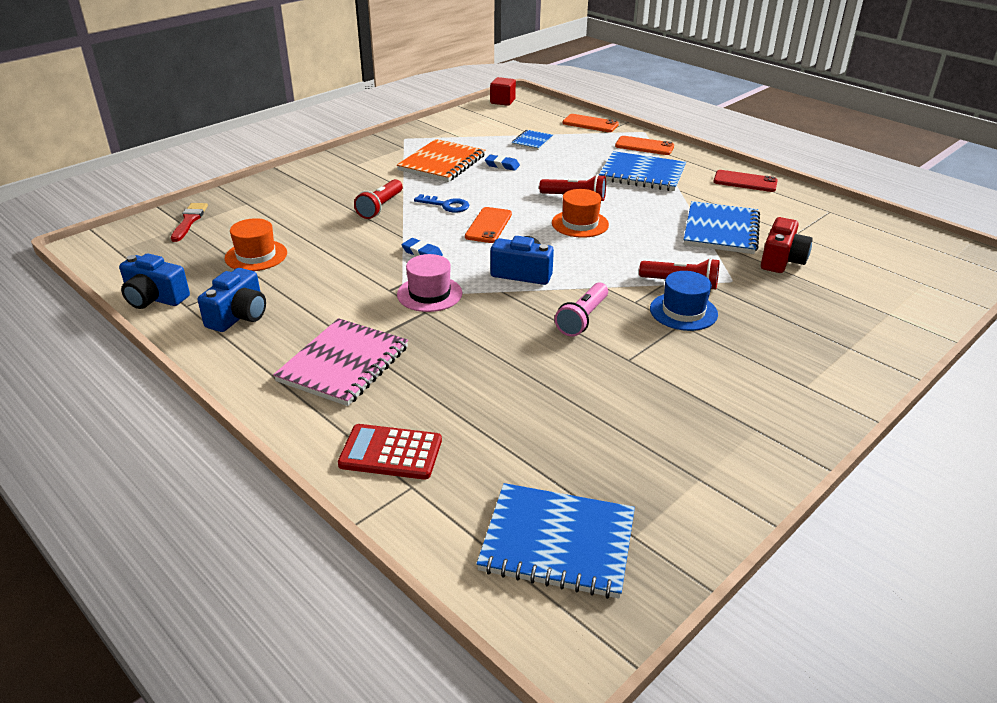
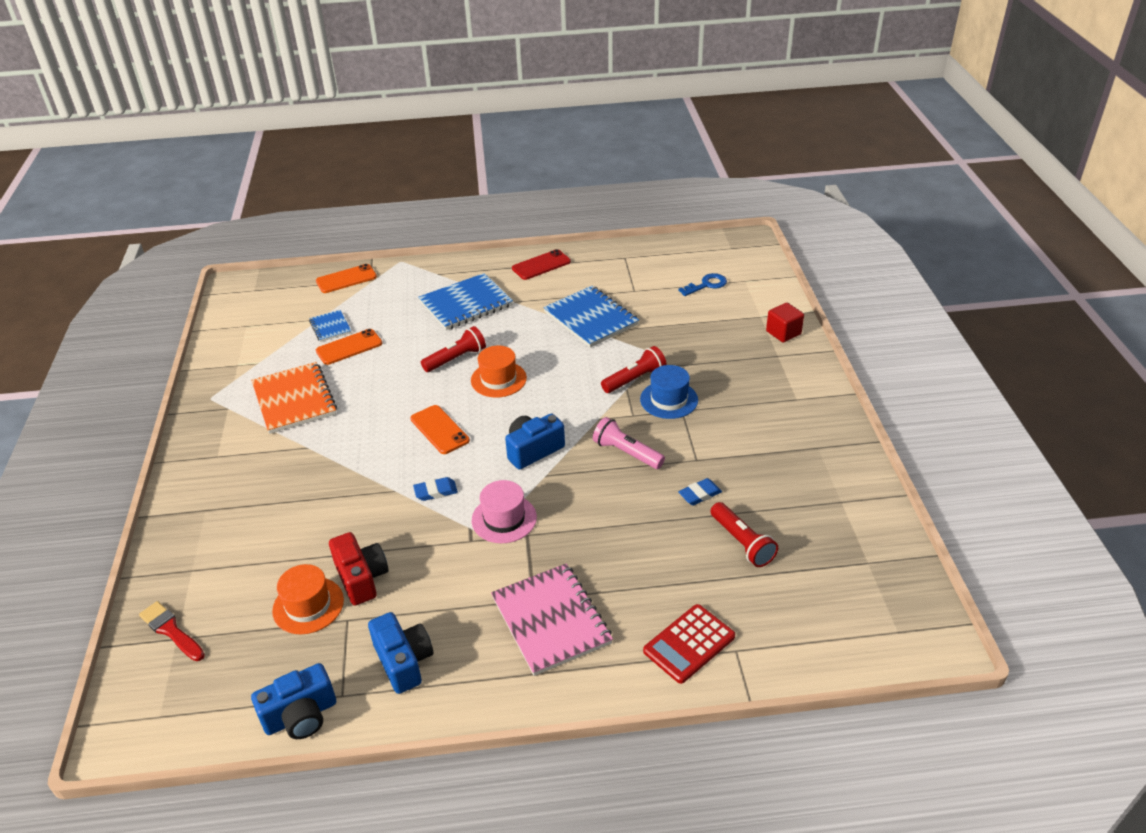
camera: 50 degrees left, 5 degrees up
red flashlight [354,179,403,219] -> red flashlight moved to [710,502,778,567]
blue key [414,194,469,213] -> blue key moved to [678,273,727,296]
blue notebook [476,483,635,599] -> none
blue eraser [485,155,520,171] -> blue eraser moved to [678,478,722,505]
red cube [490,77,516,106] -> red cube moved to [766,303,804,342]
pink flashlight [555,282,608,336] -> pink flashlight turned 150 degrees clockwise [593,417,665,469]
orange phone [615,136,674,155] -> orange phone moved to [316,329,382,365]
red camera [761,217,813,273] -> red camera moved to [329,532,388,605]

